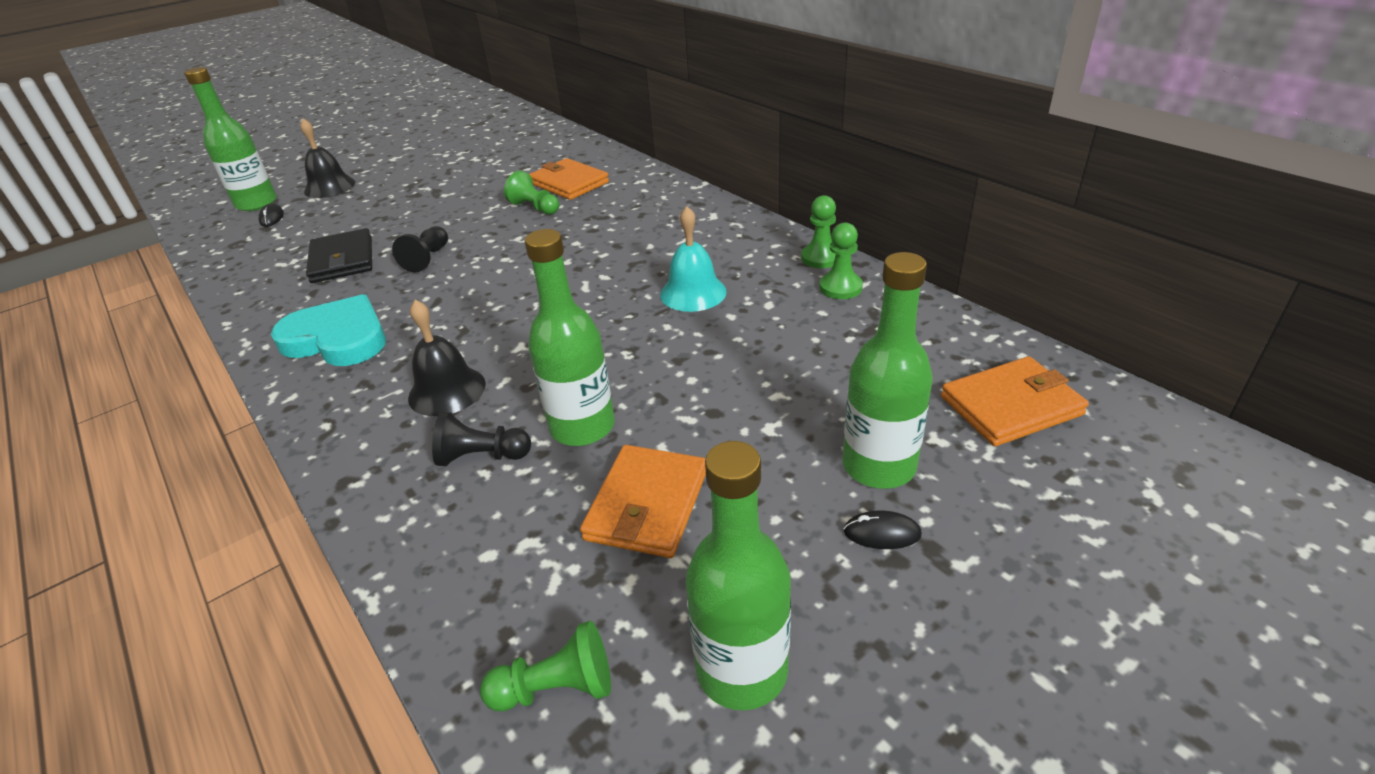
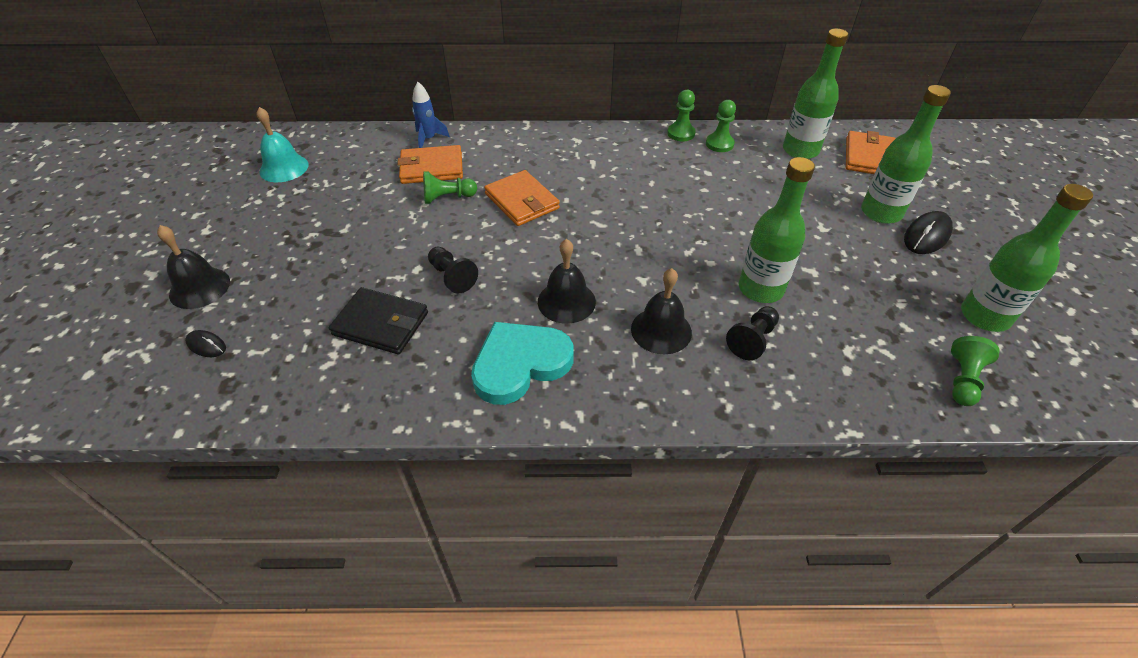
camera: 55 degrees left, 10 degrees up
green bottle [184,67,277,211] -> green bottle moved to [783,29,848,159]
orange wallet [580,445,706,558] -> orange wallet moved to [484,170,560,226]
turquoise bell [660,206,727,312] -> turquoise bell moved to [256,107,308,182]
black mouse [844,510,922,549] -> black mouse [904,211,953,254], size x1.71
none -> blue rocket [412,82,450,148]
none -> black bell [538,239,596,324]

